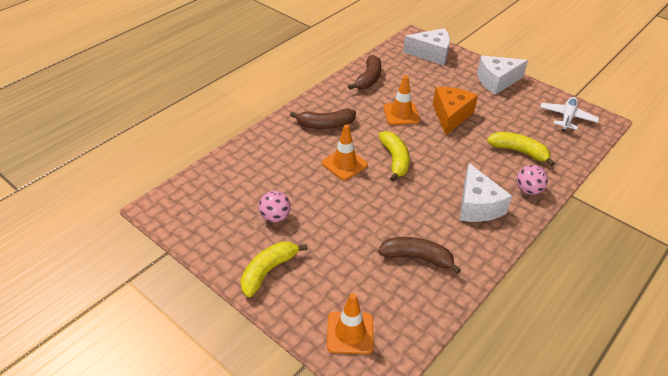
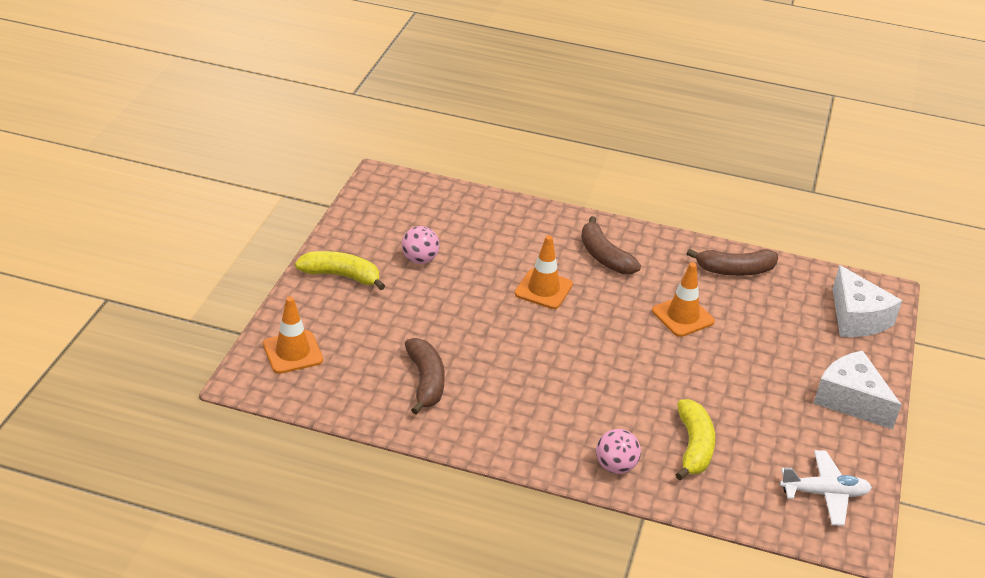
camera: 65 degrees right, 5 degrees down
yellow banana [379,131,410,182] -> none
orange cheese [433,87,478,135] -> none
white cheese [459,163,512,222] -> none

